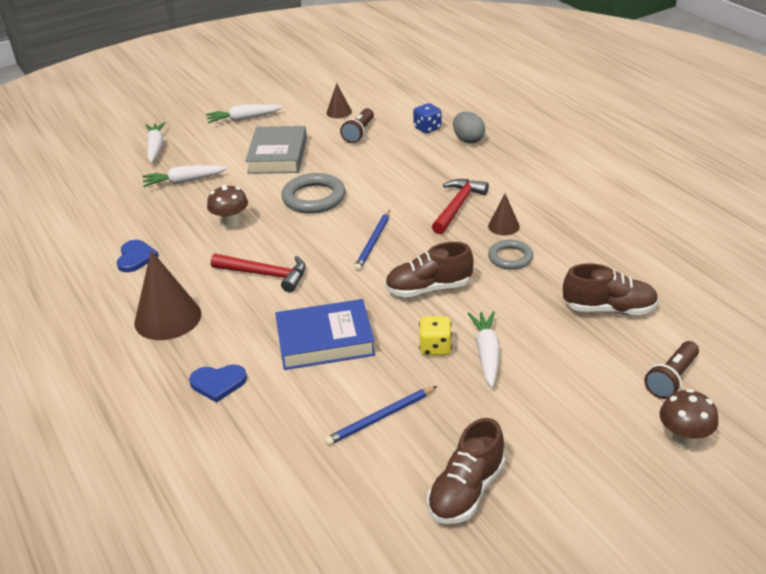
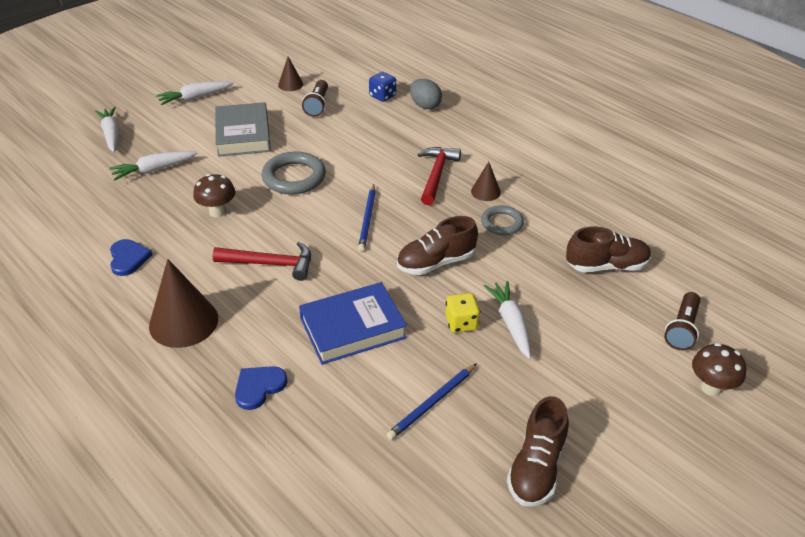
camera: 15 degrees left, 5 degrees up
blue heart [189,364,247,403] -> blue heart turned 150 degrees clockwise [235,366,288,410]

